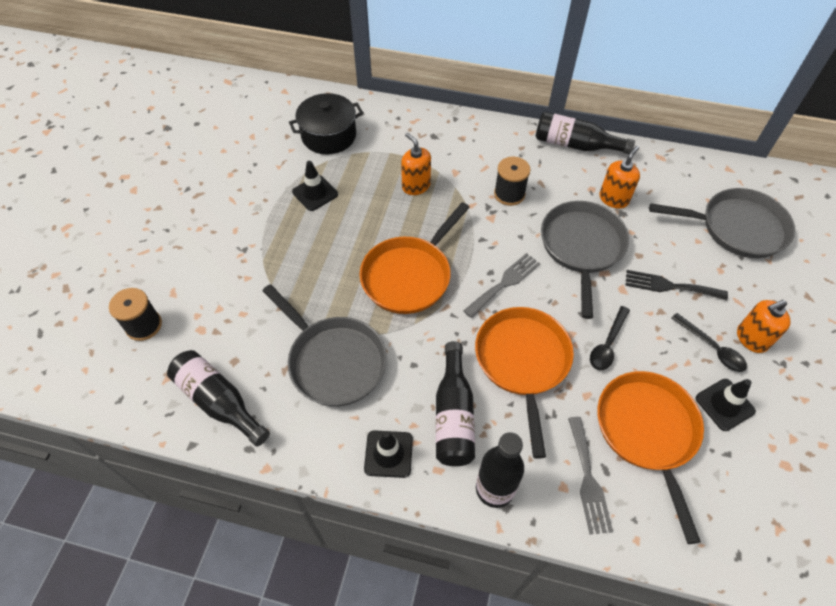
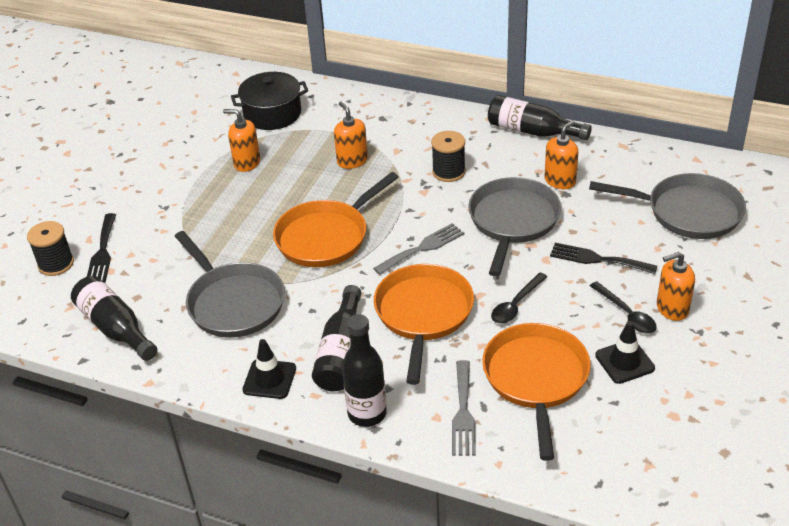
camera: 10 degrees right, 15 degrees down
black traffic cone [292,161,338,211] -> orange soap dispenser [223,109,260,172]
none -> black fork [87,213,116,283]

